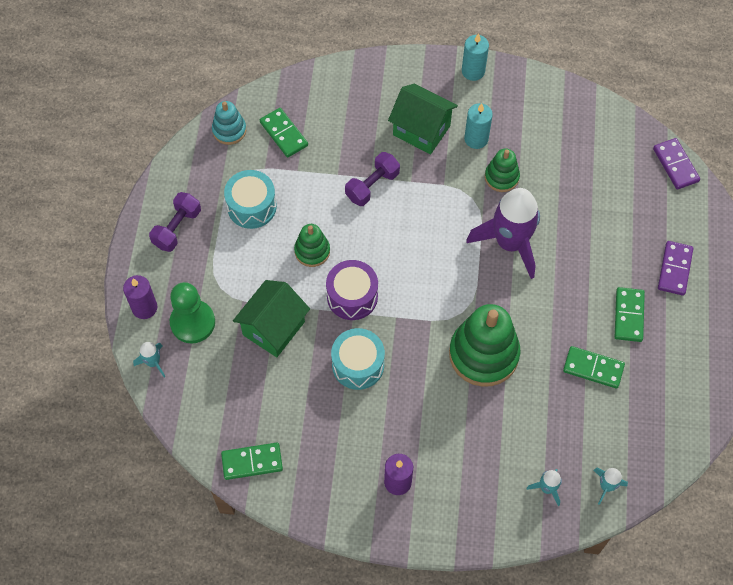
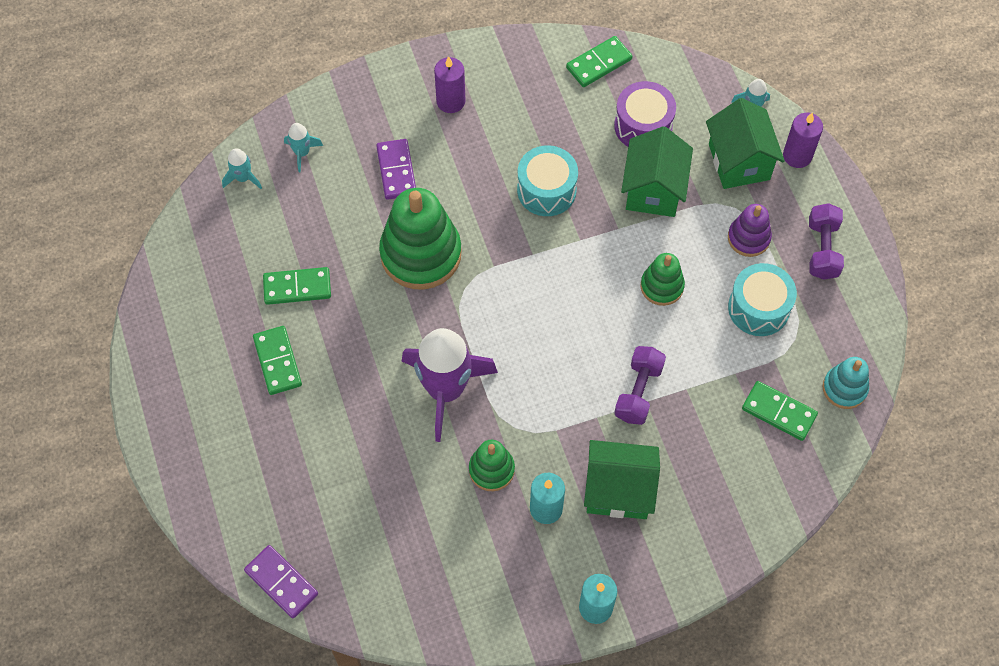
camera: 155 degrees right, 0 degrees up
green pawn [170,282,215,344] -> green house [706,98,785,189]
purple drum [326,260,378,320] -> purple drum moved to [614,81,676,147]
purple domino [658,241,693,296] -> purple domino moved to [376,139,416,200]
none -> purple stacking toy [728,204,772,257]

